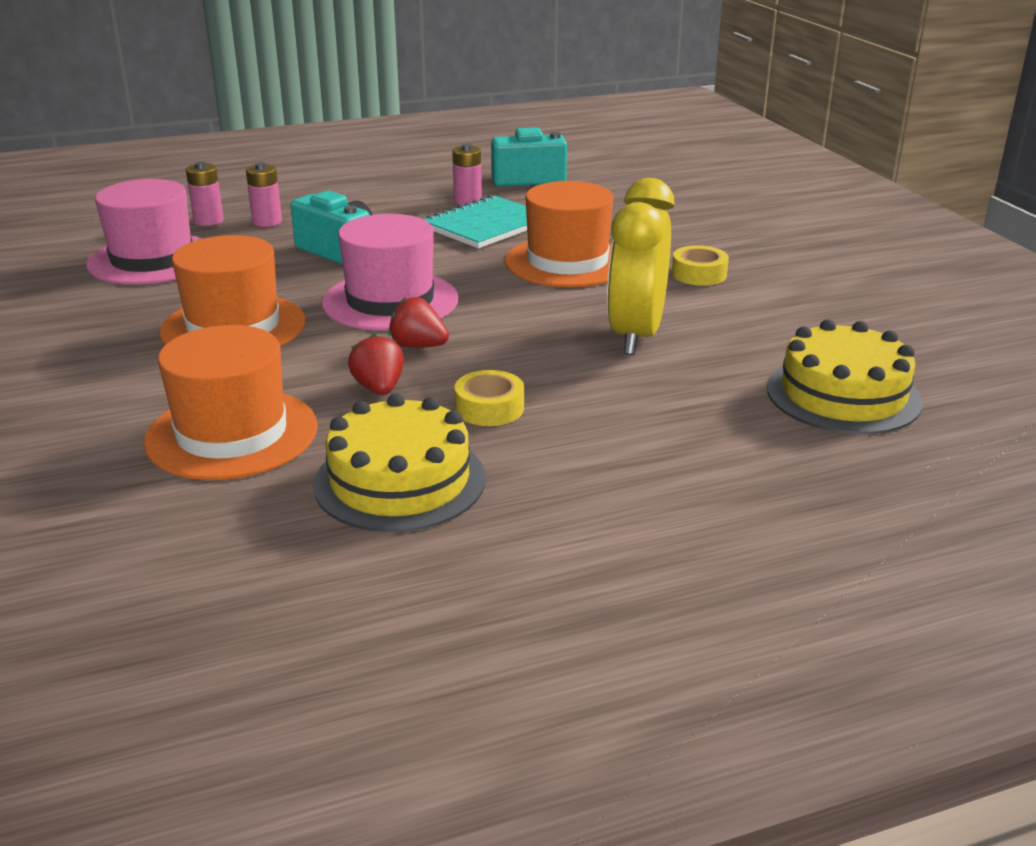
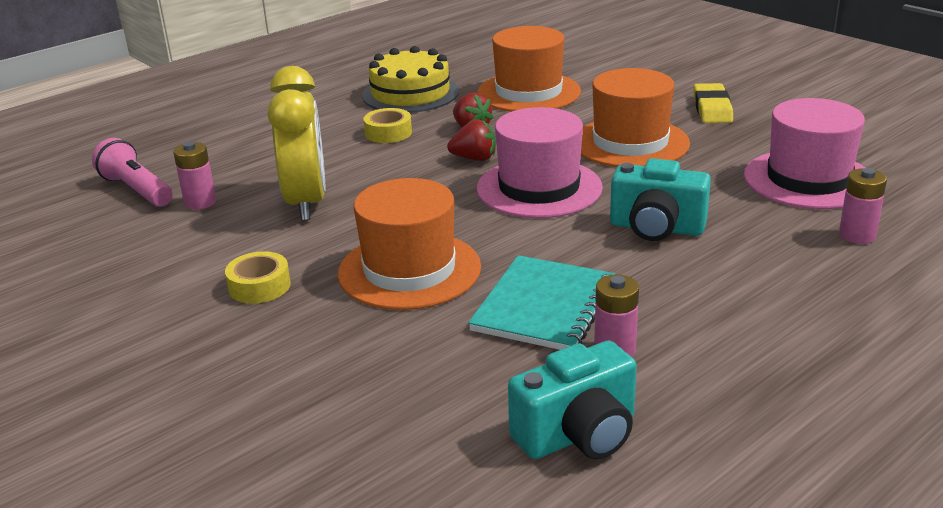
camera: 160 degrees right, 0 degrees up
pink battery [246,162,282,227] -> pink battery moved to [173,142,216,210]
yellow cake [767,319,923,434] -> pink flashlight [92,138,173,207]
none -> yellow eraser [693,83,733,123]

